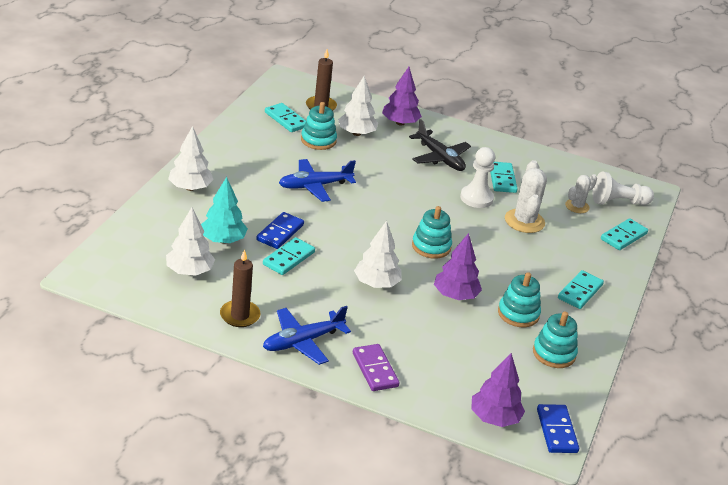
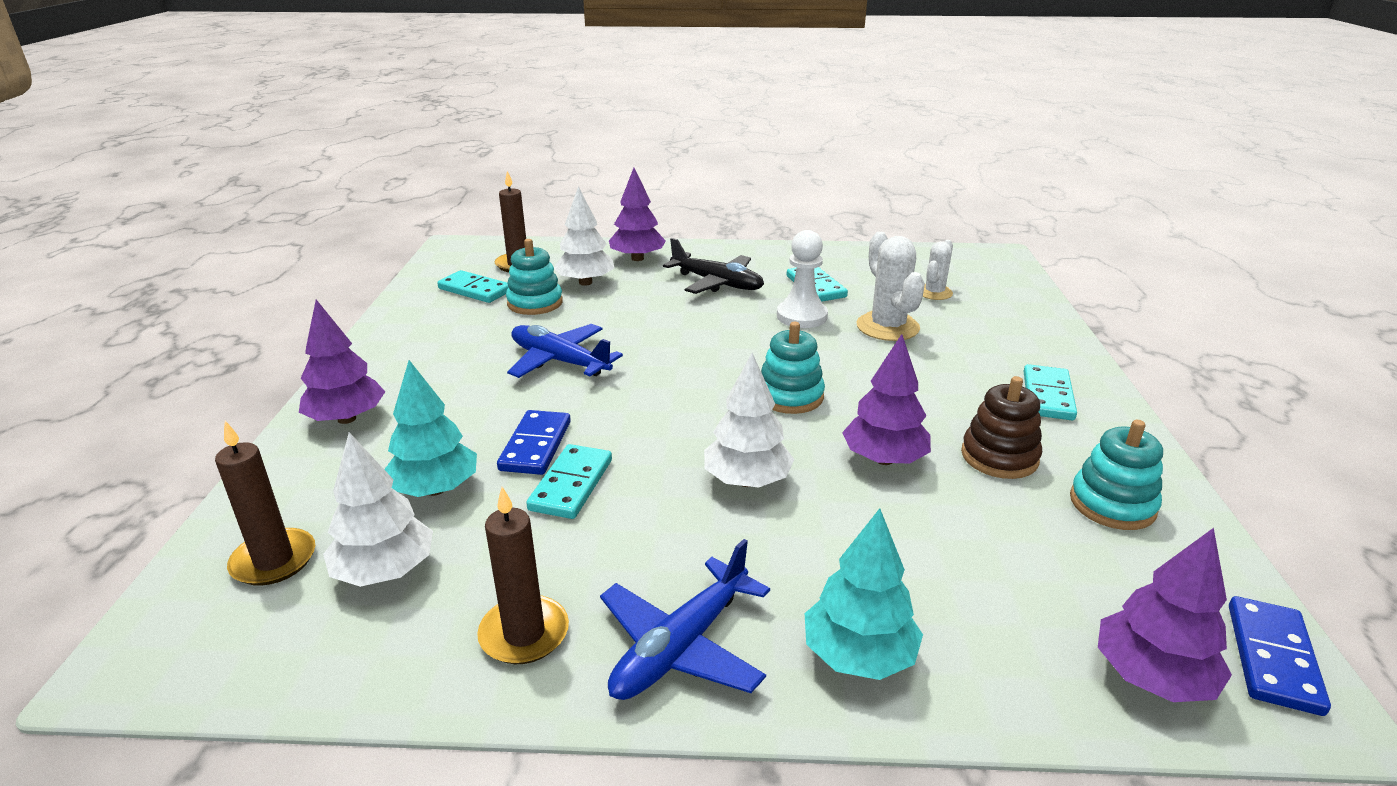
camera: 15 degrees left, 5 degrees down
white tree [168,126,214,191] -> purple tree [299,300,385,424]
blue plane [279,159,356,202] -> blue plane turned 75 degrees clockwise [507,324,623,378]
purple domino [353,344,399,391] -> turquoise tree [805,508,923,680]
turquoise stacking toy [498,272,541,327] -> brown stacking toy [961,376,1042,479]
blue domino [537,404,579,453] -> blue domino turned 45 degrees clockwise [1229,596,1331,716]
white pawn [593,171,654,205] -> none
turquoise domino [601,218,648,250] -> none
none -> brown candle [215,421,315,586]

